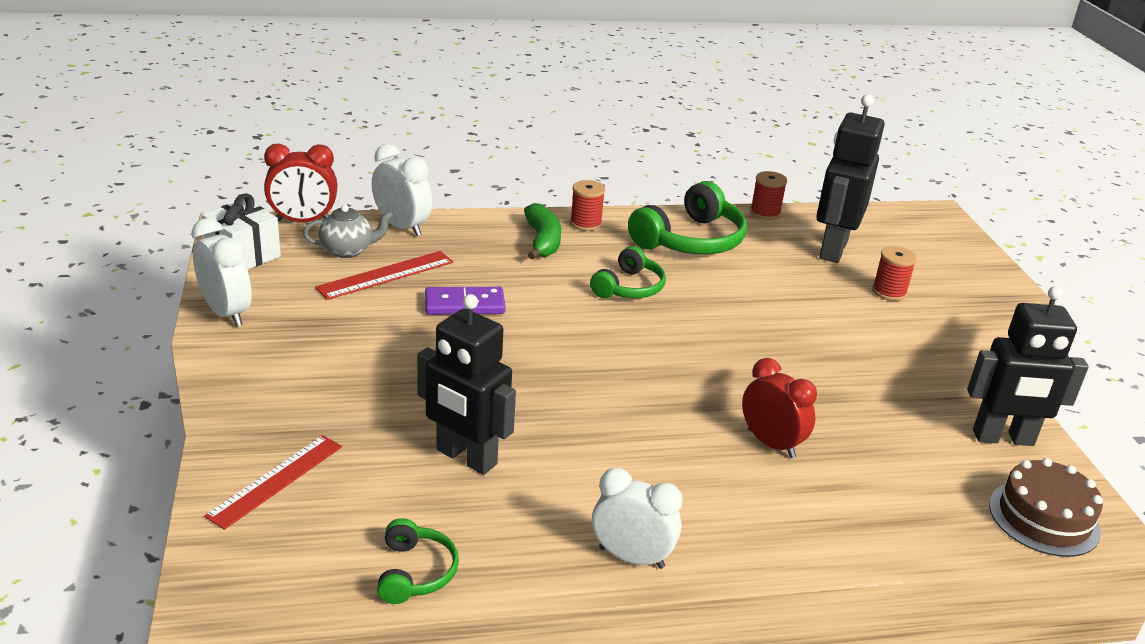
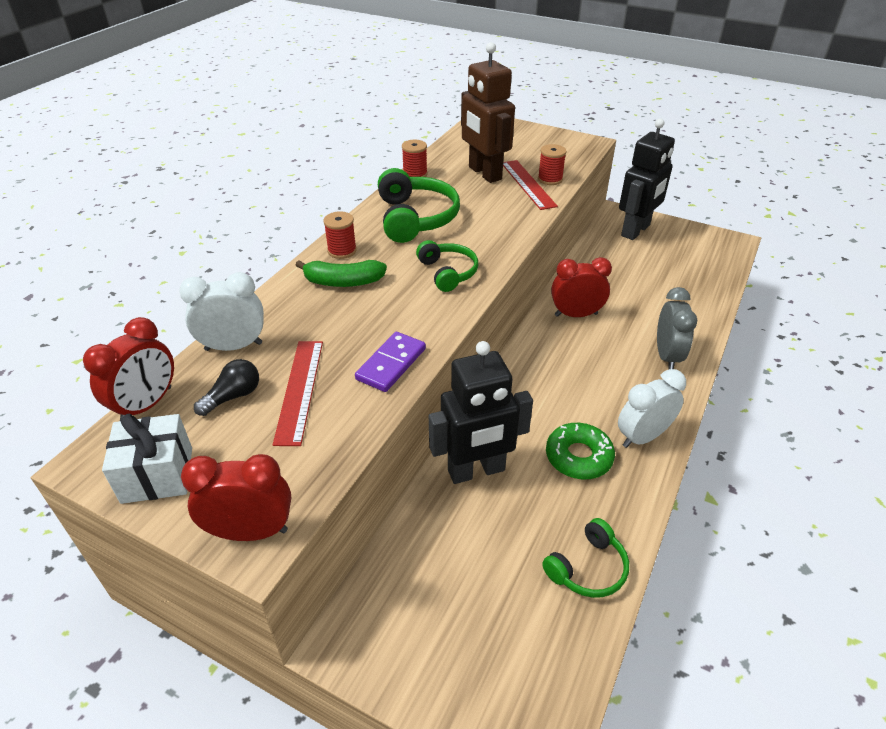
camera: 50 degrees left, 10 degrees up
white clock [192,218,252,327] -> red clock [181,454,291,541]
red ruler [204,435,342,530] -> red ruler moved to [503,160,558,210]
grey teapot [303,205,393,258] -> black light bulb [194,359,259,416]
green headphones [377,518,459,604] -> green headphones turned 105 degrees clockwise [542,518,629,598]
green banana [524,203,561,259] -> green banana turned 150 degrees clockwise [296,260,387,287]
black robot [816,94,885,263] -> brown robot [461,42,515,183]
brown cake [989,458,1103,557] -> none
none -> green donut [546,423,615,479]
none -> grey clock [657,287,697,370]

